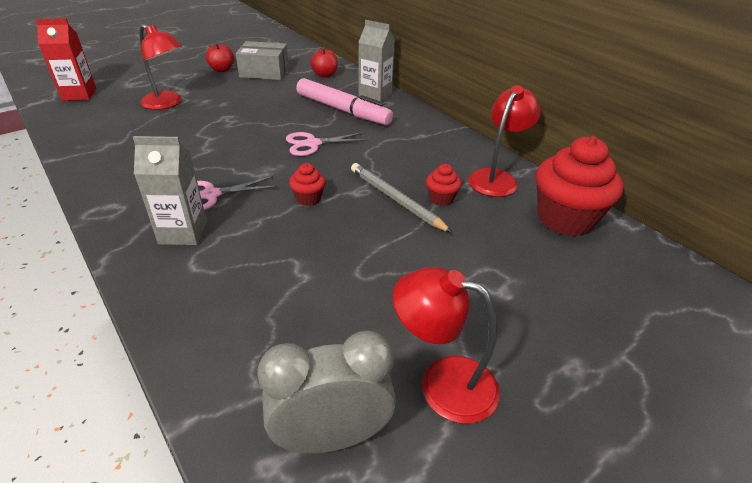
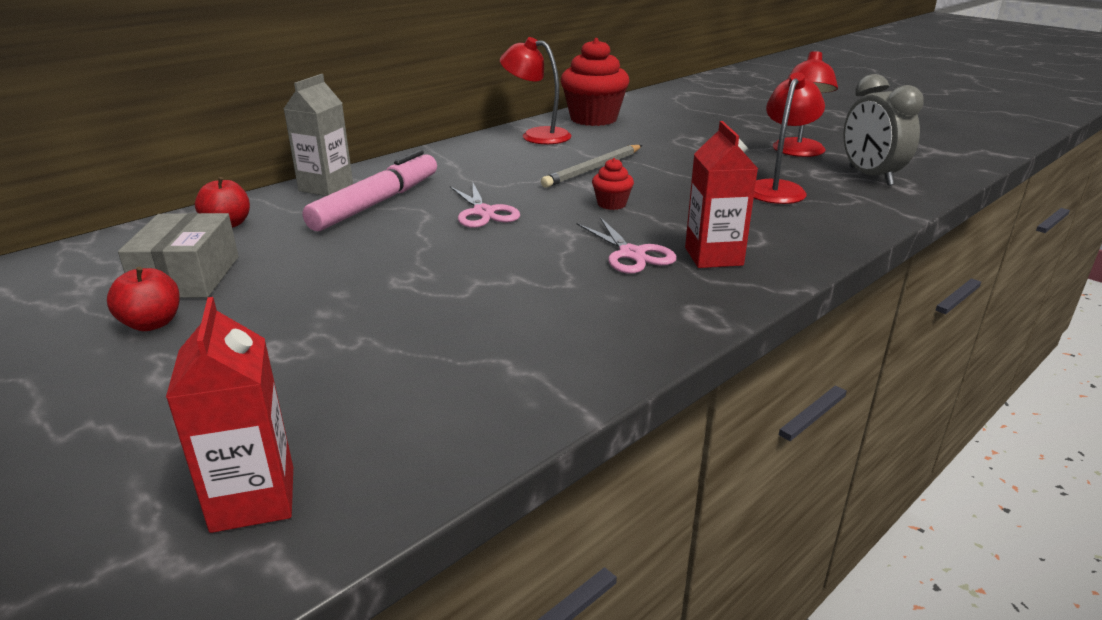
camera: 95 degrees left, 10 degrees down
grey carton [133,136,207,245] -> red carton [685,121,758,268]
red lamp [139,24,182,110] -> red lamp moved to [754,72,825,204]
red cupcake [426,164,462,206] -> none

